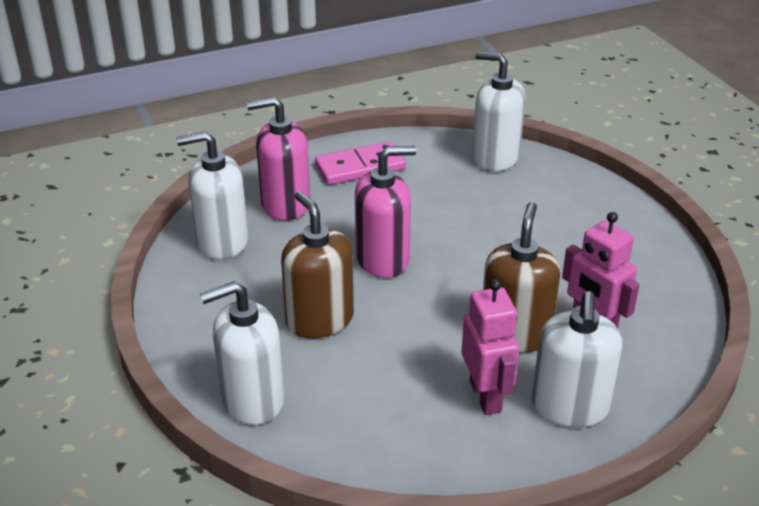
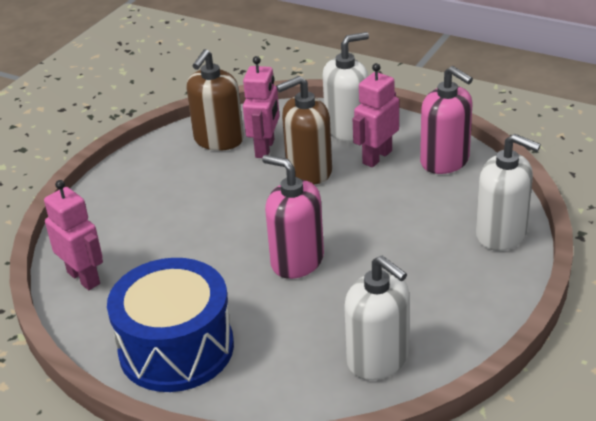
camera: 125 degrees left, 0 degrees up
pink soap dispenser [247,97,310,221] -> pink soap dispenser moved to [420,66,473,174]
brown soap dispenser [281,191,354,339] -> brown soap dispenser moved to [186,49,244,151]
pink domino [315,142,406,185] -> blue drum [107,258,234,392]
white soap dispenser [472,51,526,171] -> pink robot [44,180,103,290]

